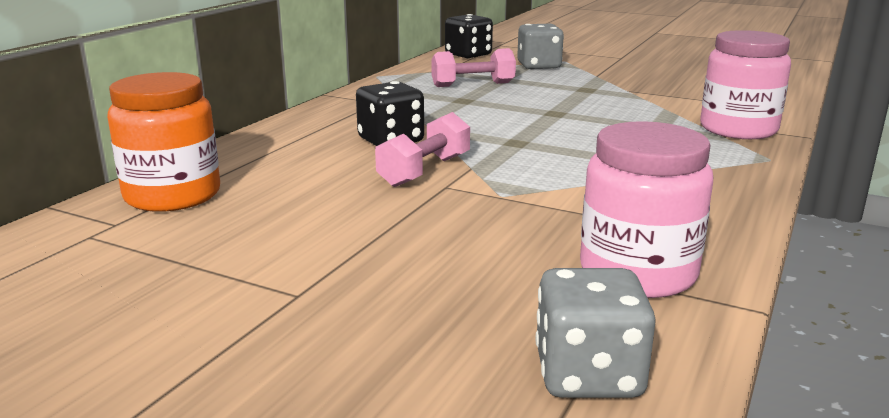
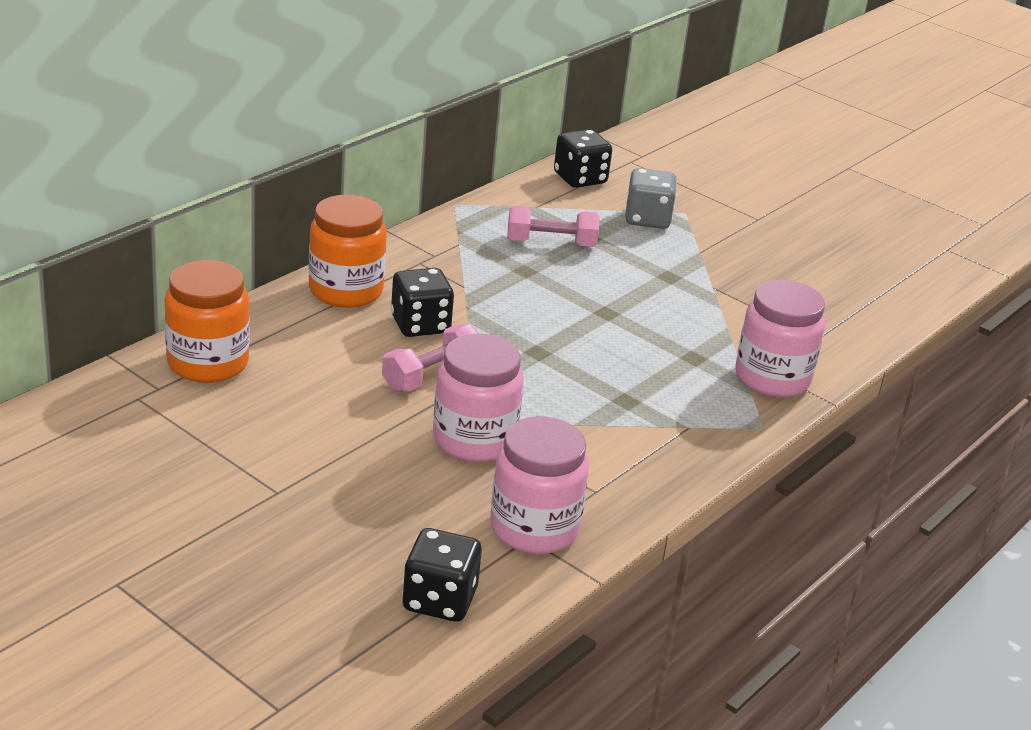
camera: 10 degrees right, 10 degrees up
grey dice [536,268,656,398] -> black dice [402,528,482,622]
none -> orange jar [309,195,387,308]
none -> pink jar [433,334,524,462]

